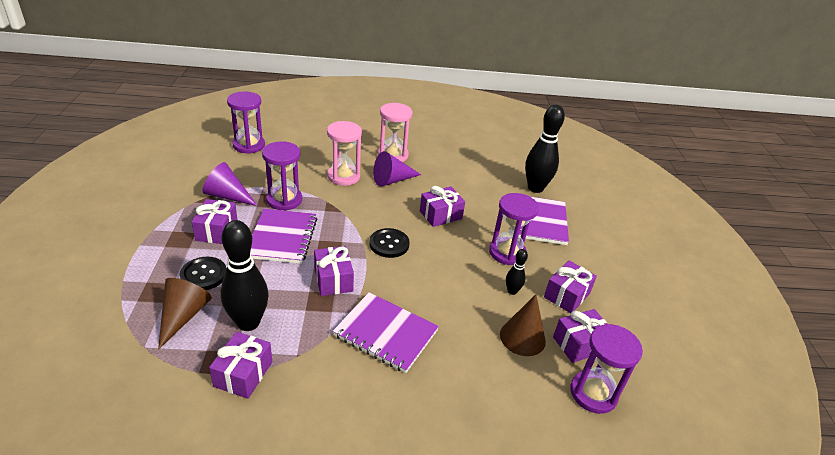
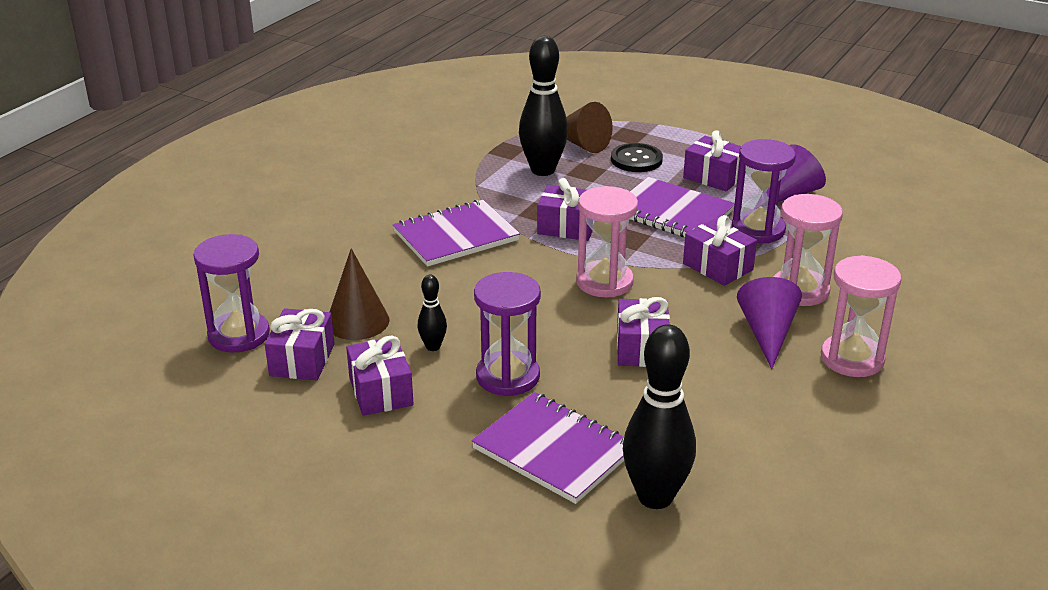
camera: 125 degrees right, 5 degrees down
purple gift [209,332,272,399] -> purple gift moved to [683,215,757,286]
purple hourglass [227,92,265,154] -> none
black button [369,228,410,258] -> pink hourglass [576,186,638,297]

